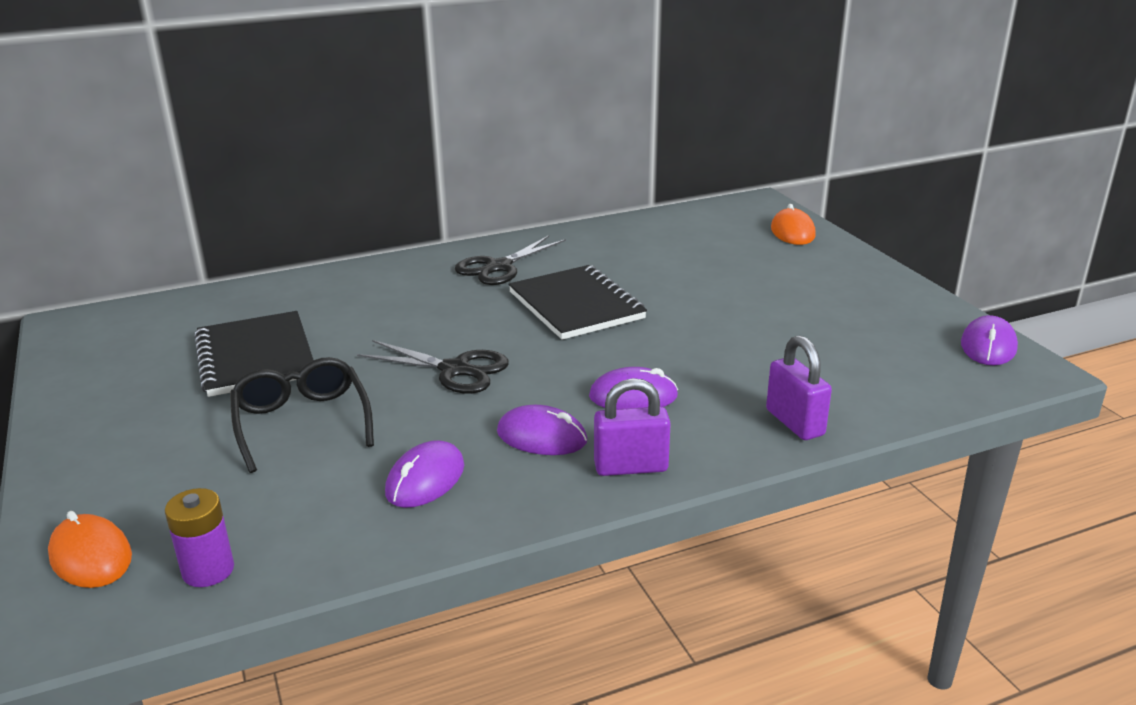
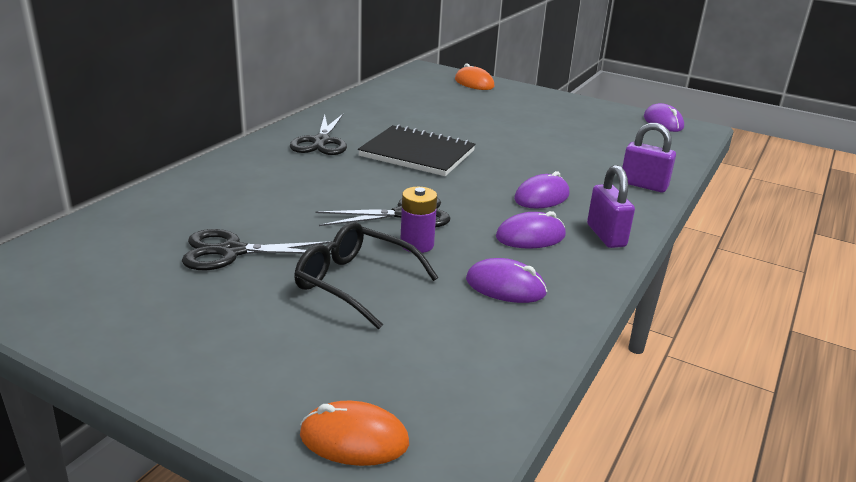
camera: 40 degrees left, 0 degrees up
purple battery [165,488,234,587] -> purple battery moved to [400,187,437,253]
black notebook [194,311,313,397] -> black scissors [182,229,332,270]
purple mouse [385,440,464,508] -> purple mouse turned 60 degrees counterclockwise [466,258,547,303]
purple padlock [594,378,671,476] -> purple padlock turned 60 degrees counterclockwise [587,165,635,248]

